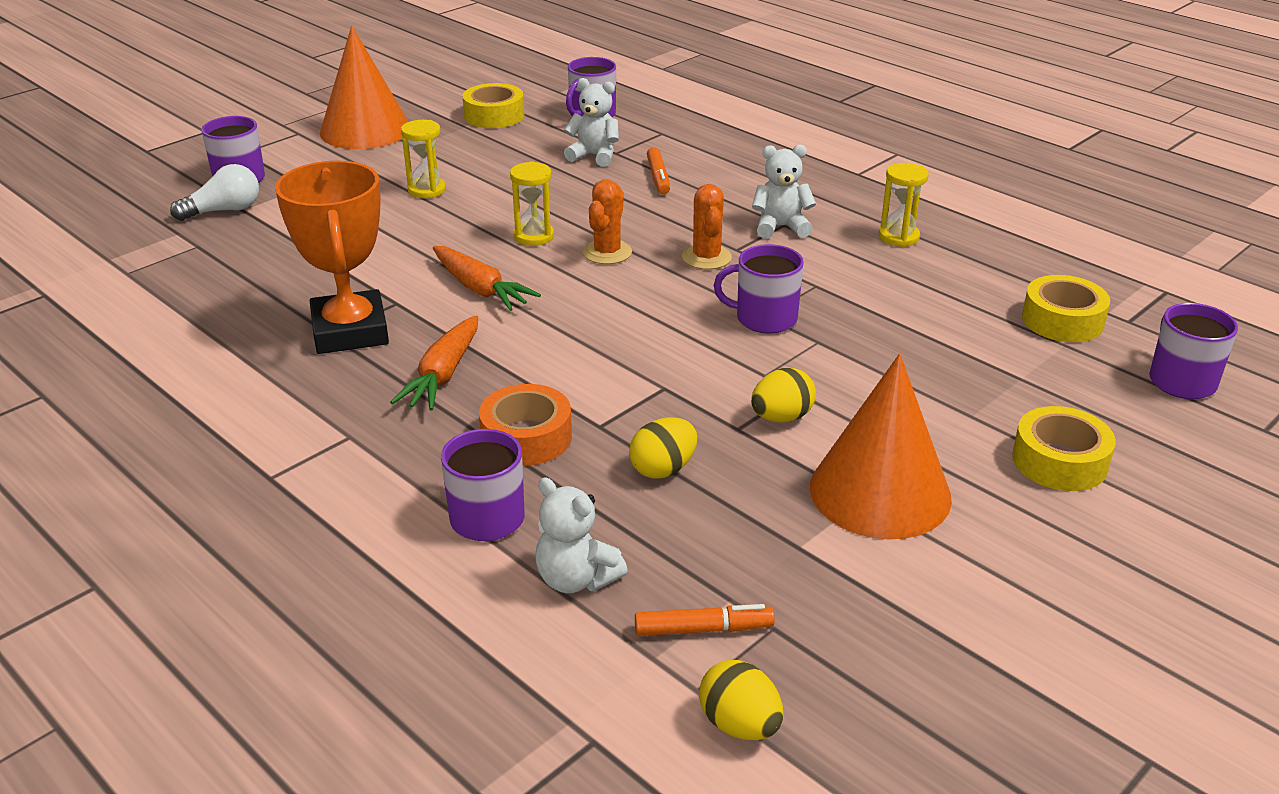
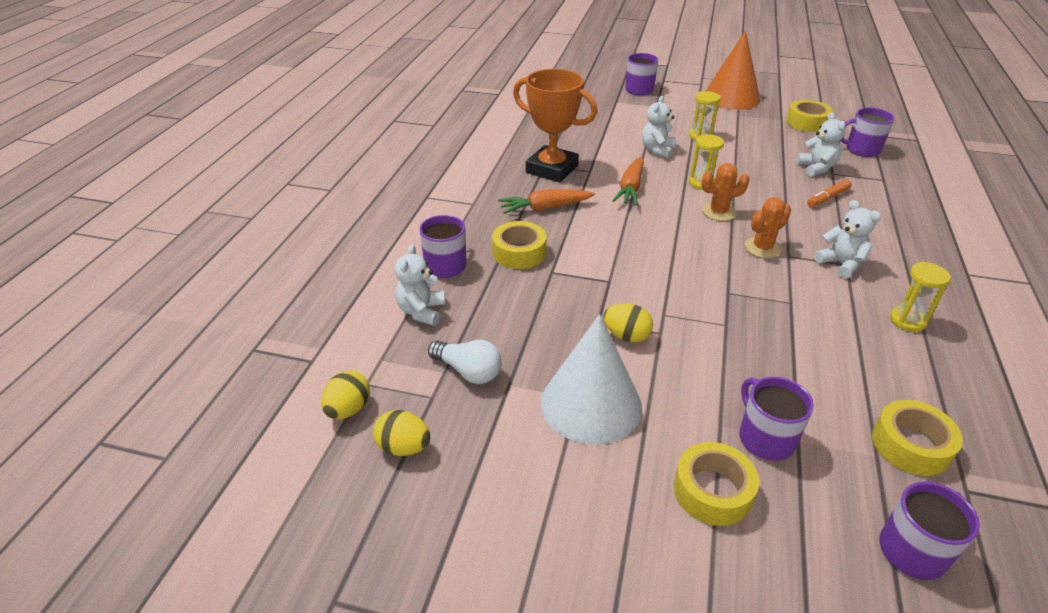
camera: 60 degrees right, 5 degrees up
white light bulb [170,164,259,221] -> white light bulb moved to [428,340,501,384]
orange trophy [275,160,389,354] -> orange trophy turned 75 degrees clockwise [513,69,597,183]
orange tape [479,384,572,466] -> yellow tape [492,221,547,269]
yellow egg [629,417,698,479] -> yellow egg moved to [373,410,430,456]
orange marker [635,604,775,636] -> none
purple mug [714,244,804,333] -> purple mug moved to [739,377,814,461]
orange cone [810,354,952,539] -> white cone [541,314,642,445]
none -> white teddy bear [642,96,676,159]

